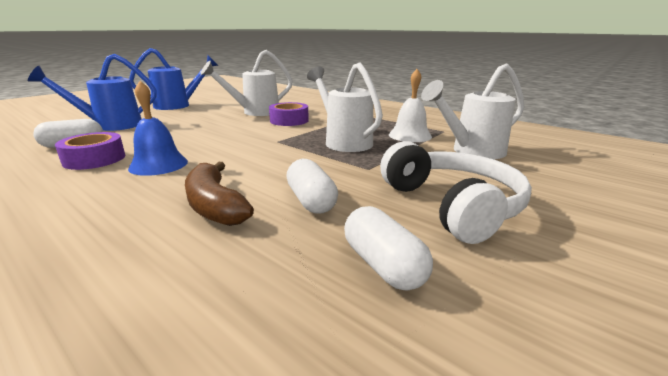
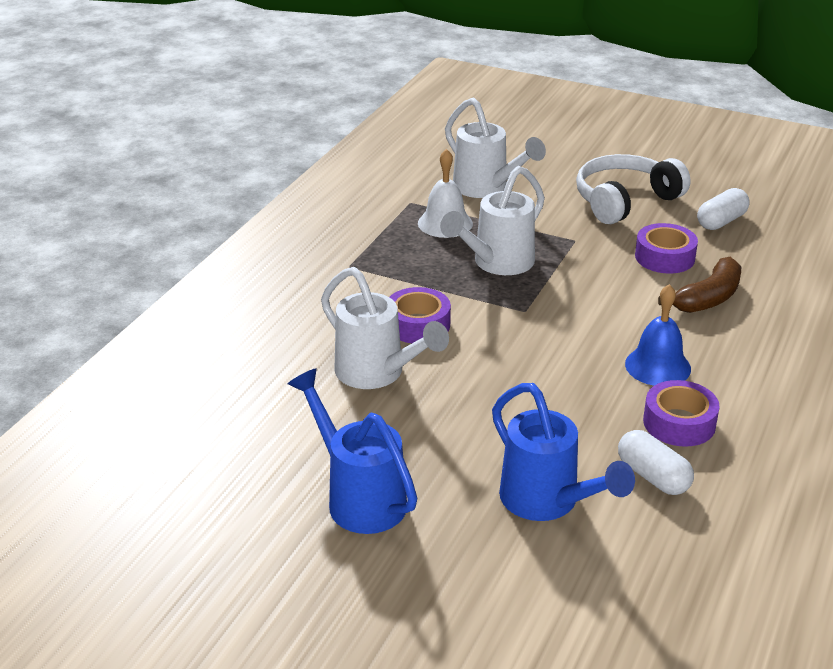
camera: 105 degrees left, 10 degrees up
white capsule [286,159,338,214] -> purple tape [635,223,698,274]

